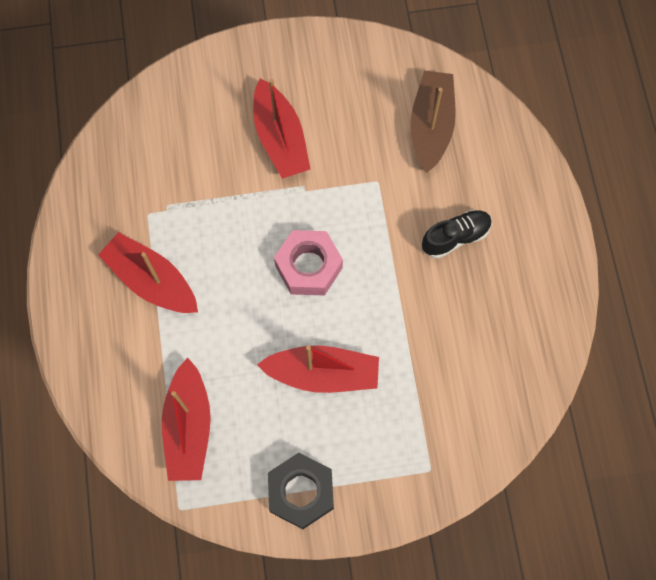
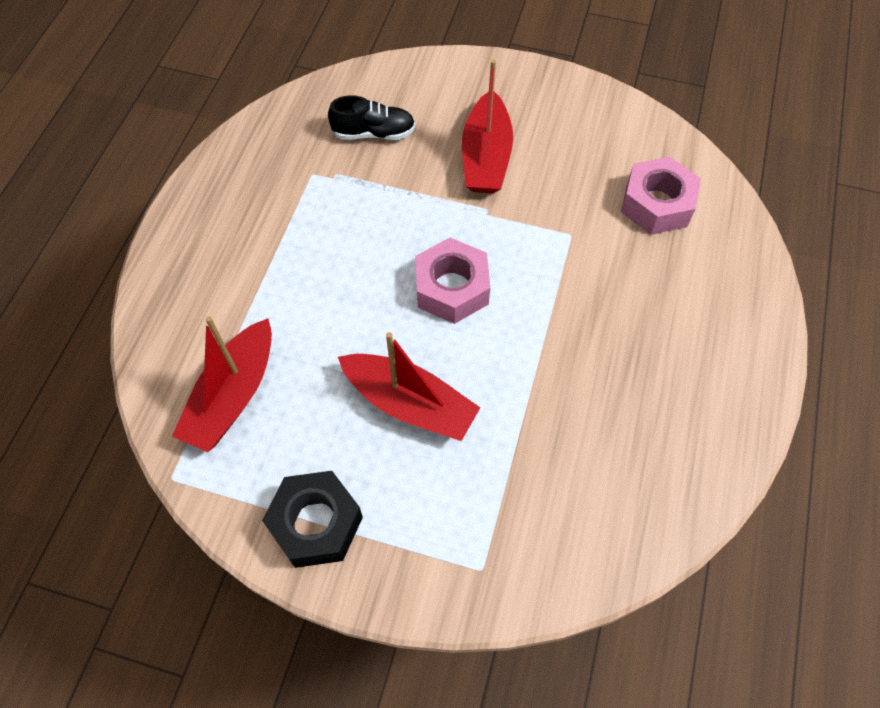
camera: 25 degrees right, 10 degrees down
red boat [98,232,198,313] -> none
brown boat [411,71,456,173] -> pink nut [621,157,701,235]
black shoe [422,210,492,259] -> black shoe moved to [328,95,415,140]

